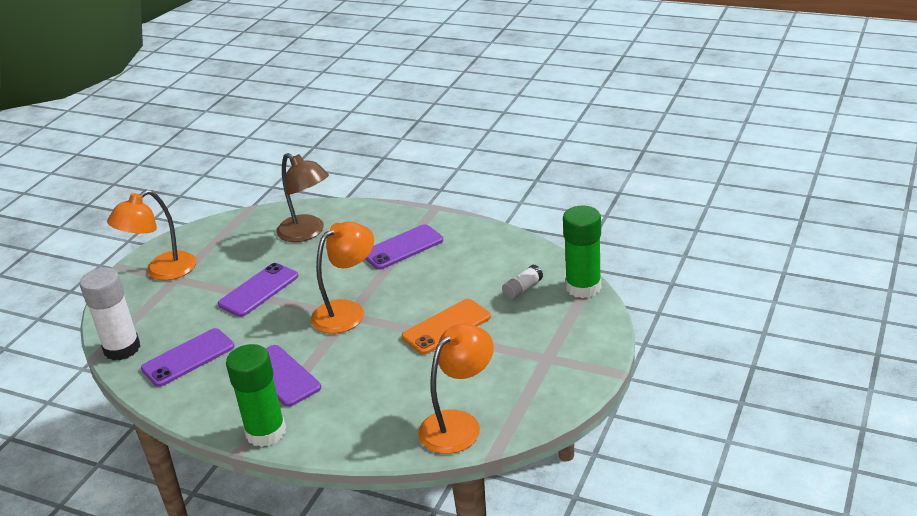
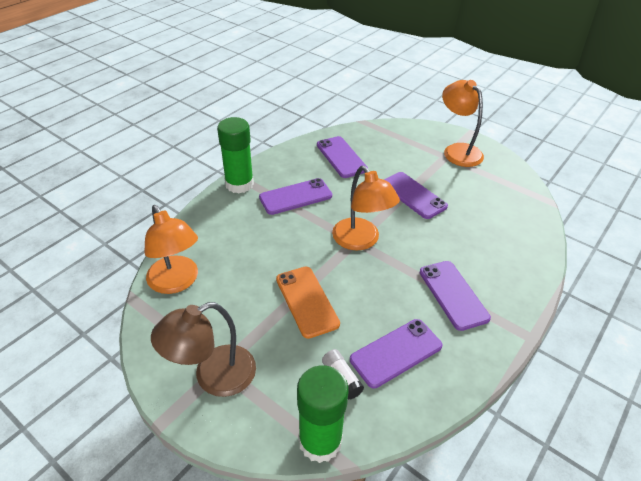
camera: 100 degrees right, 10 degrees up
white glue stick [80,267,141,360] -> none
brown lamp [276,153,329,242] -> brown lamp moved to [151,302,256,397]
none -> purple phone [350,319,443,389]

